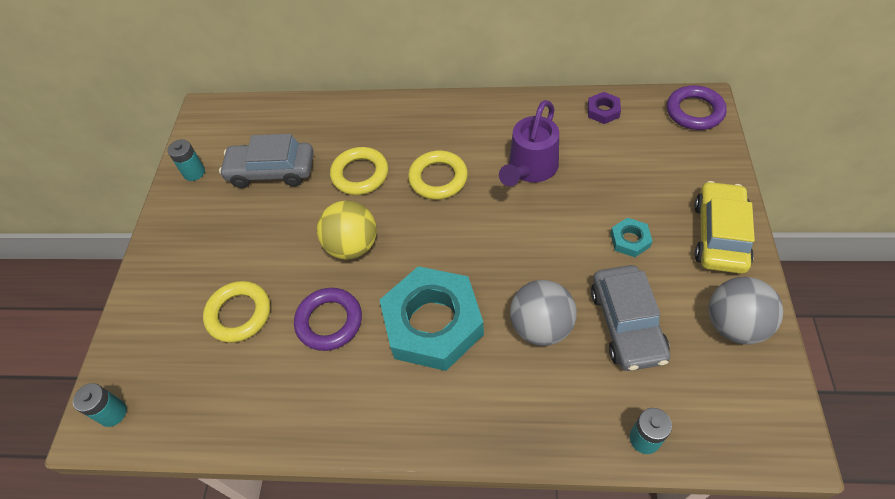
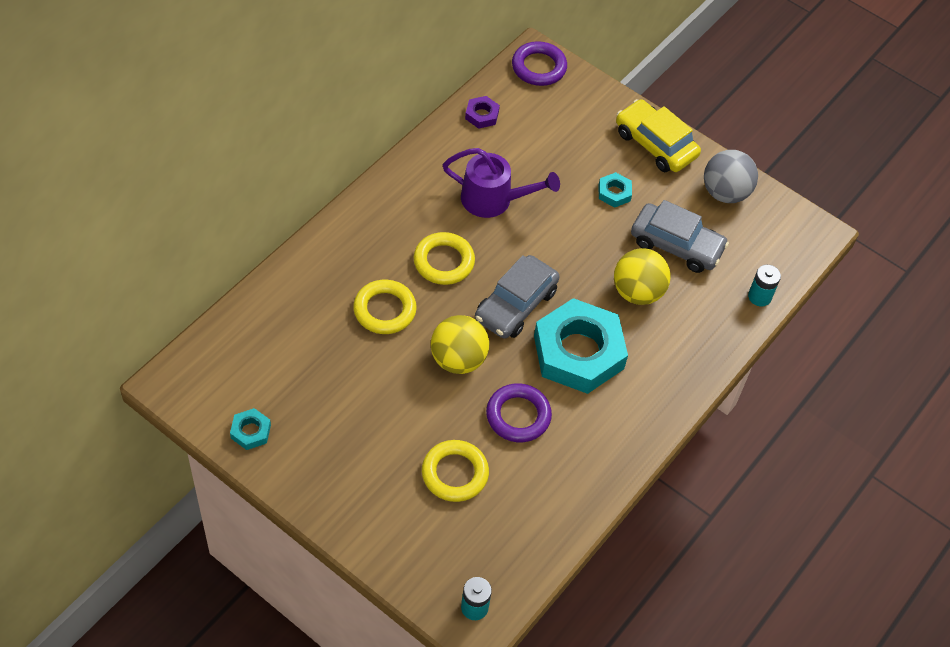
camera: 65 degrees left, 0 degrees up
turquoise battery [167,139,205,181] -> turquoise nut [230,408,271,450]
grey car [219,134,314,188] -> grey car moved to [475,255,560,339]
purple watering can [499,100,559,186] -> purple watering can turned 45 degrees counterclockwise [443,148,560,218]
grey ball [510,280,577,346] -> yellow ball [614,248,671,305]

